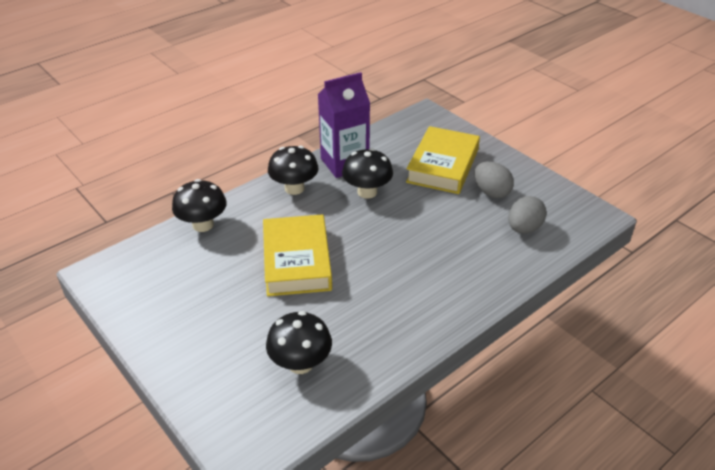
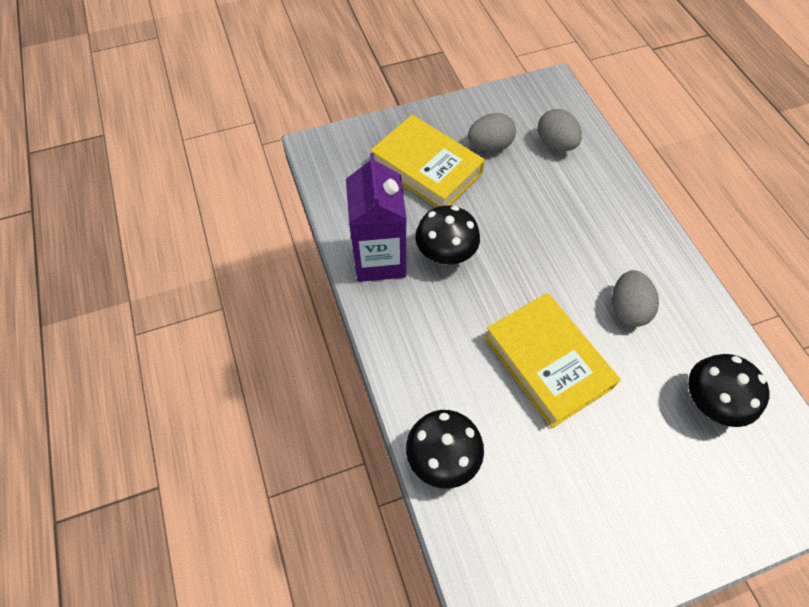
camera: 70 degrees left, 20 degrees up
yellow book [263,214,332,296] -> yellow book turned 45 degrees clockwise [484,293,621,428]
black mushroom [268,146,319,195] -> none
none -> grey egg [612,270,659,327]

